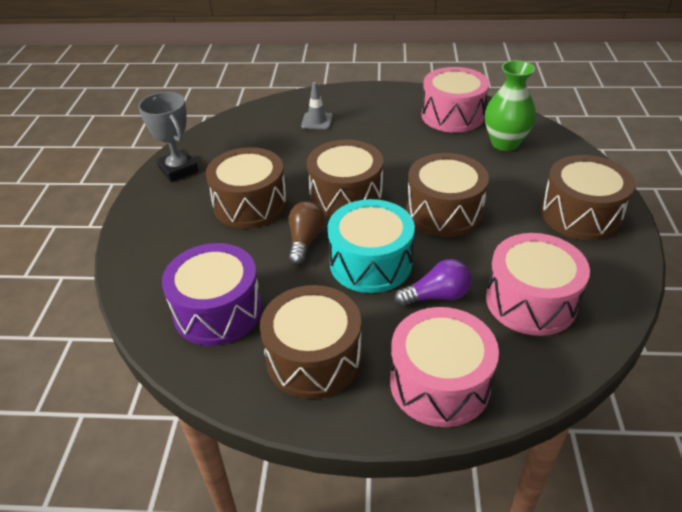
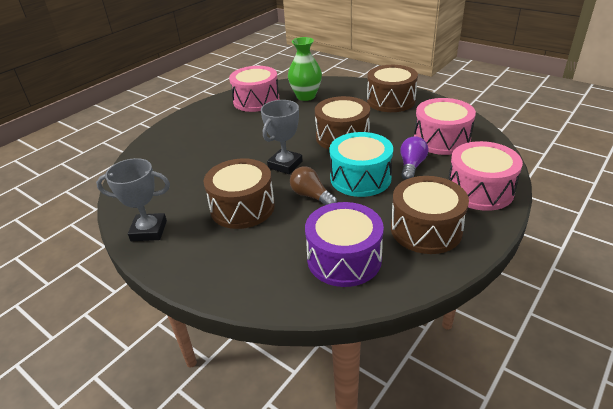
camera: 55 degrees left, 5 degrees down
grey traffic cone [301,82,333,129] -> none
brown drum [307,140,383,218] -> grey trophy [261,100,303,174]

